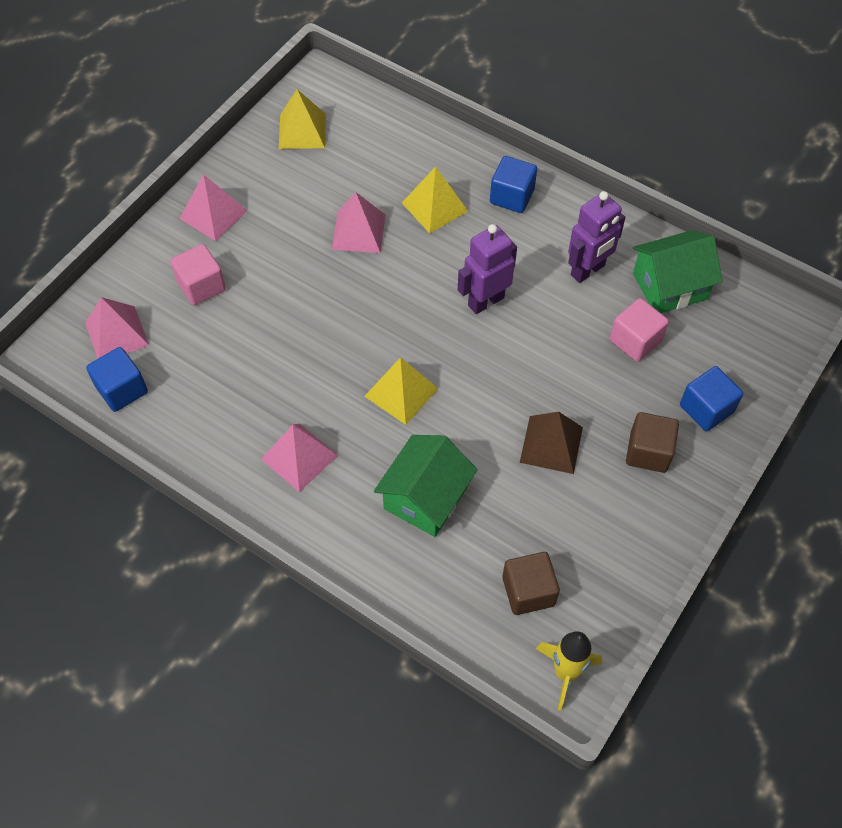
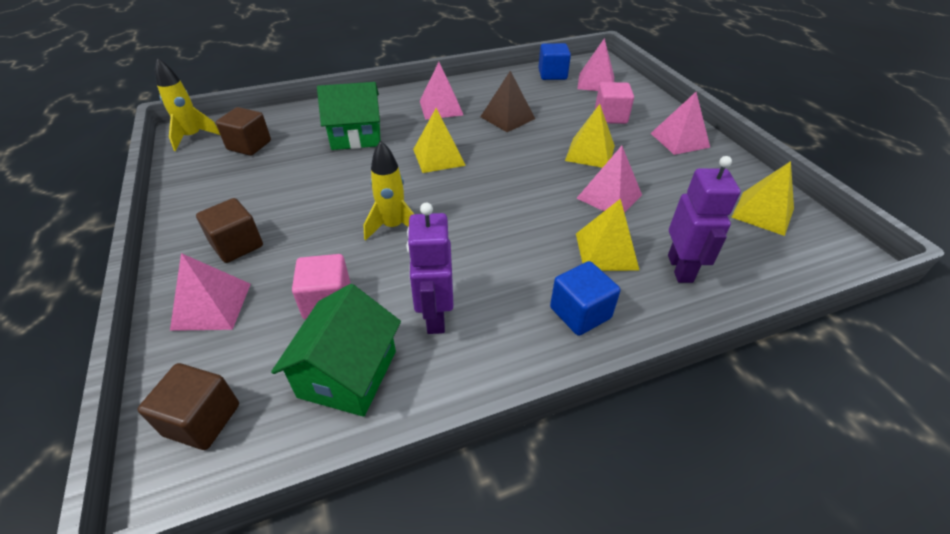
camera: 125 degrees right, 15 degrees down
green house [374,435,478,537] -> green house turned 75 degrees counterclockwise [317,82,380,150]
purple robot [458,224,517,314] -> purple robot moved to [668,156,741,283]
brown pyramid [520,412,583,474] -> brown pyramid moved to [480,71,535,132]
blue cube [680,366,743,431] -> pink pyramid [170,253,251,331]
none -> brown cube [138,363,239,450]
none -> yellow rocket [363,140,414,241]
none -> yellow pyramid [565,104,615,168]

